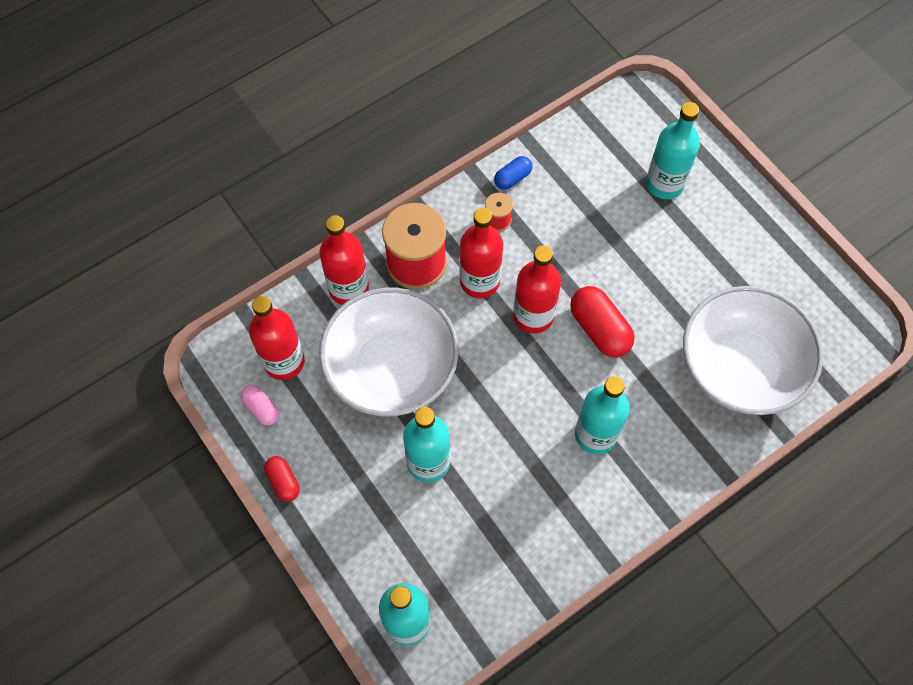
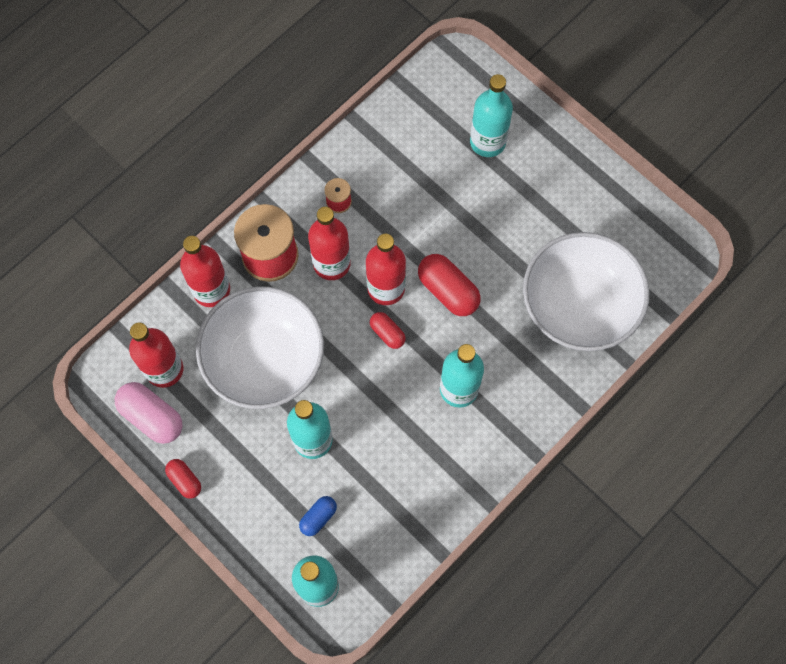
camera: 10 degrees left, 5 degrees up
pink capsule [240,385,279,425] -> pink capsule [115,382,183,444], size x1.73
blue capsule [494,156,532,190] -> blue capsule moved to [299,496,337,536]
none -> red capsule [370,312,406,349]

